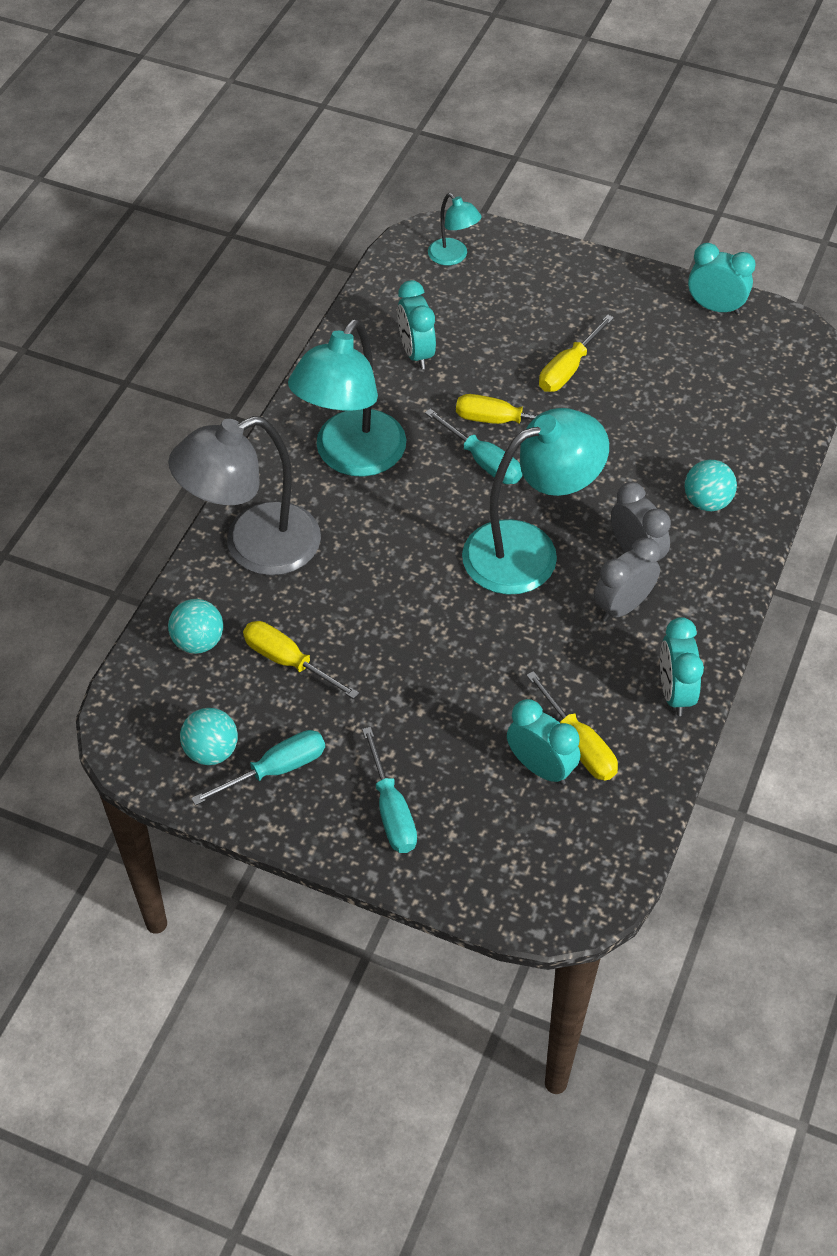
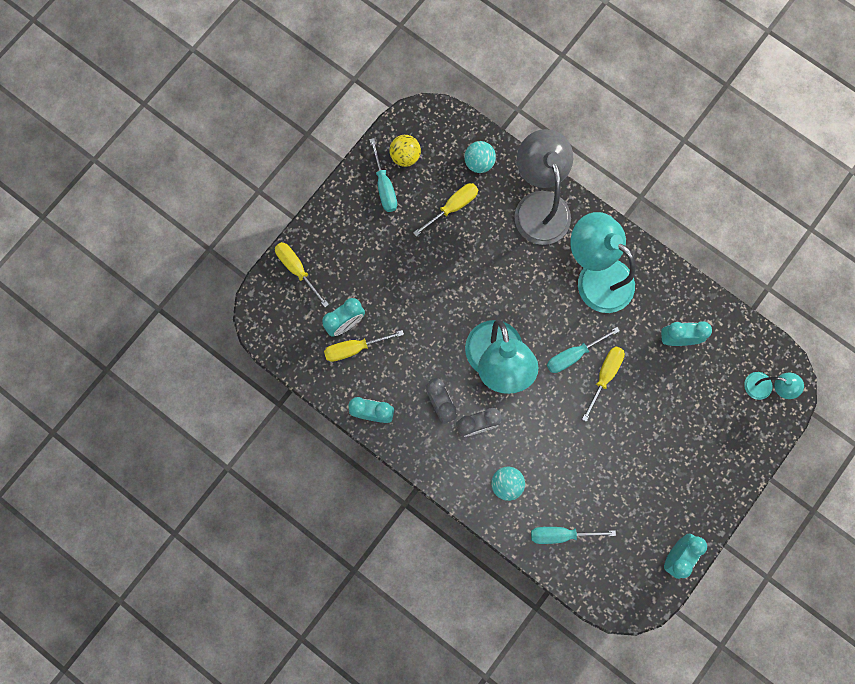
camera: 105 degrees right, 25 degrees up
turquoise ball [180,708,238,765] -> yellow ball [389,135,421,167]
turquoise screwdriver [362,727,417,853] -> turquoise screwdriver moved to [531,527,616,544]
turquoise lamp [428,193,481,266] -> turquoise lamp turned 135 degrees counterclockwise [744,372,804,400]
yellow screwdriver [539,315,614,392] -> yellow screwdriver moved to [275,242,329,307]

